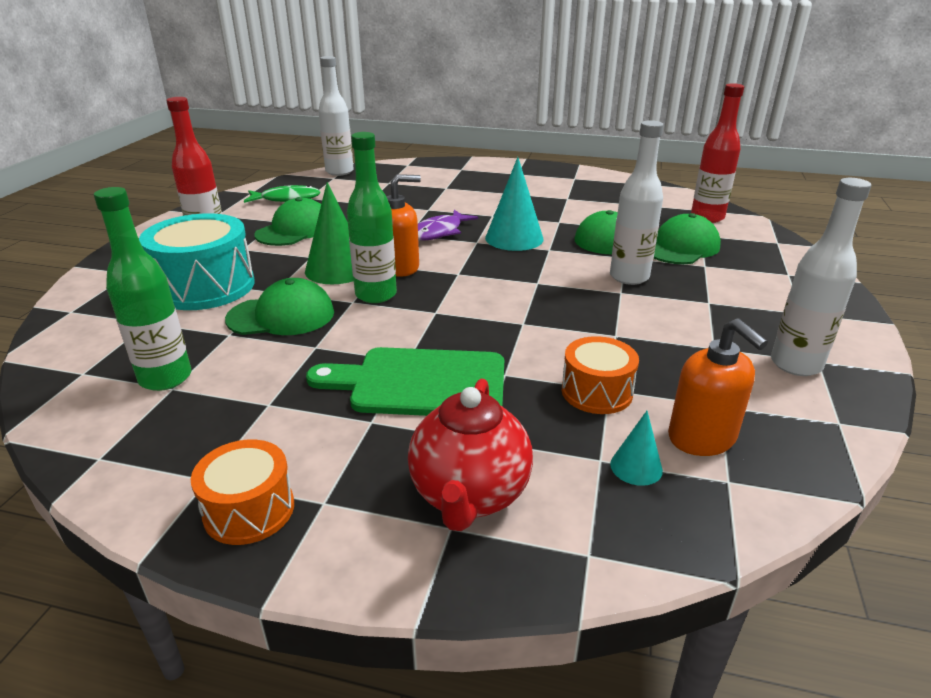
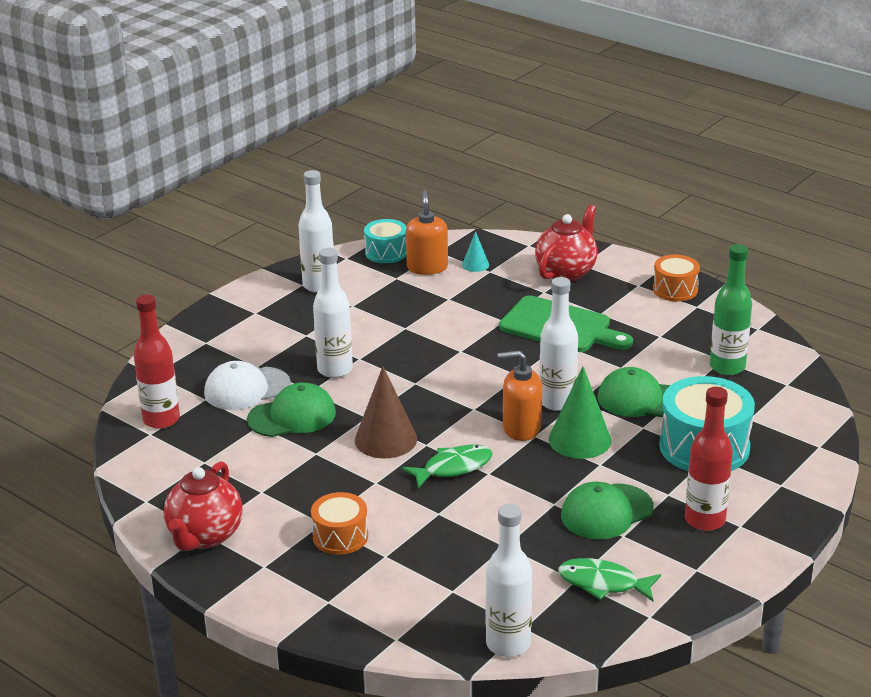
camera: 155 degrees left, 0 degrees up
green bottle [347,132,397,303] -> white bottle [539,277,578,411]
purple fish [418,210,478,240] -> green fish [402,445,492,488]
turquoise cone [485,157,544,251] -> brown cone [355,366,417,459]
orange drum [562,336,639,414] -> orange drum moved to [311,492,368,555]
green cap [654,213,721,264] -> white cap [204,361,291,410]
none -> red teapot [163,461,243,551]
none -> turquoise drum [364,219,407,263]

